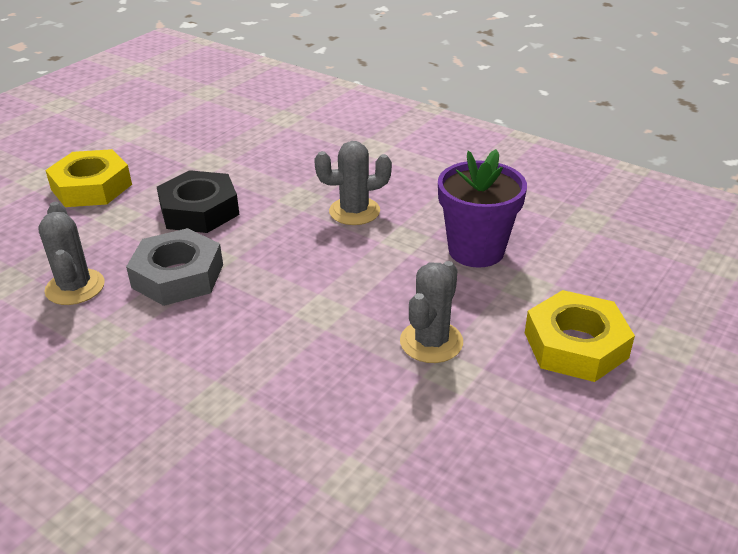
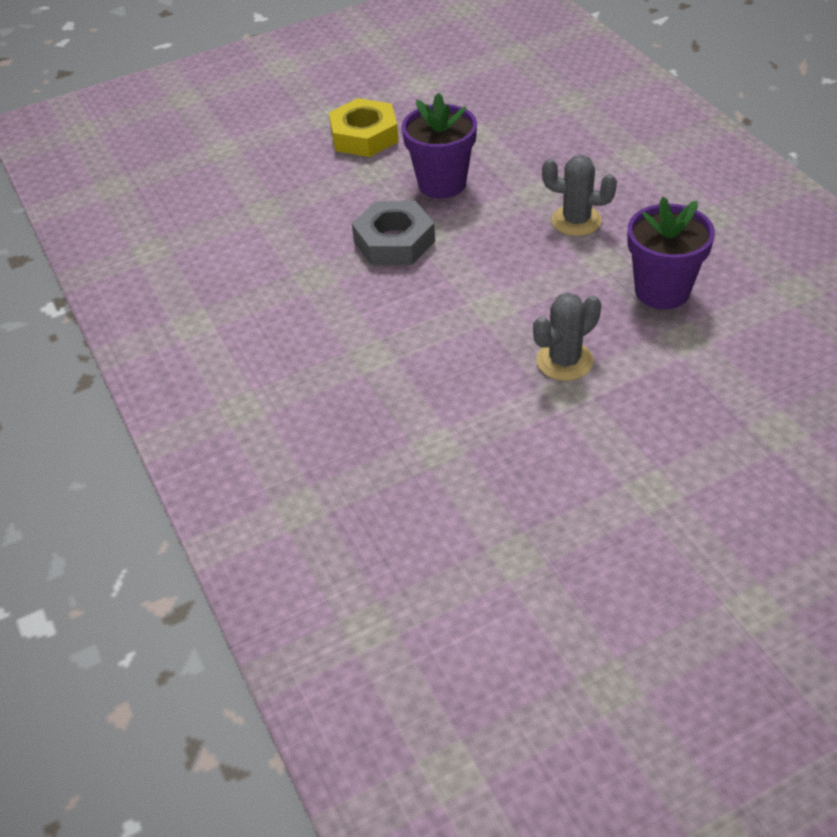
camera: 30 degrees right, 10 degrees up
grey cactus [38,201,105,305] -> none
black nut [157,170,240,233] -> purple flower pot [402,93,477,198]
yellow nut [525,290,635,382] -> none

